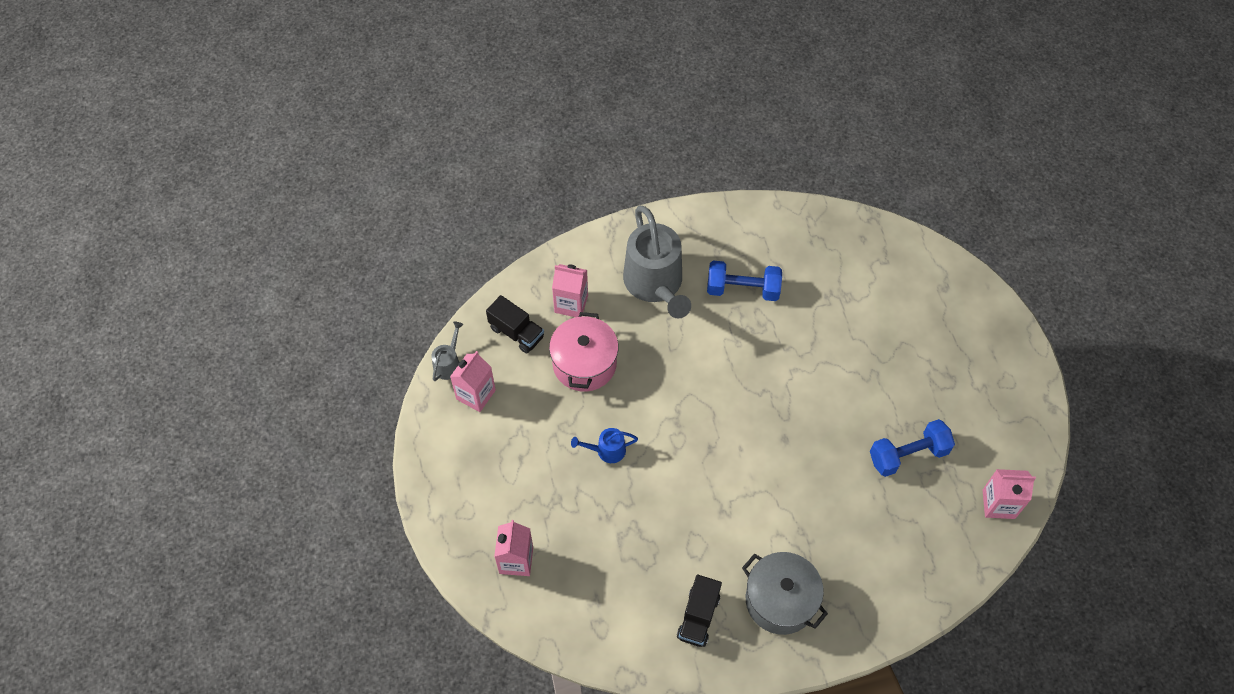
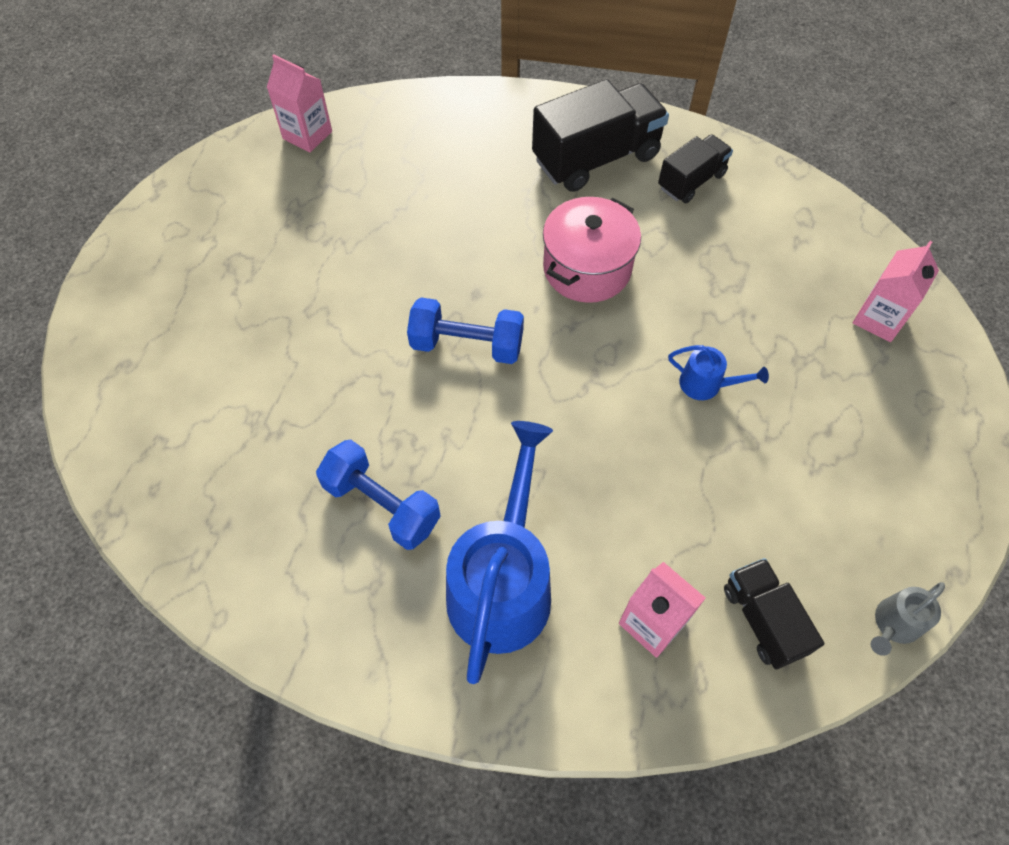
camera: 150 degrees left, 0 degrees up
pink carton [450,351,496,412] -> none
pink pot [549,312,619,392] -> pink pot moved to [543,197,641,303]
grey watering can [623,206,691,319] -> blue watering can [446,421,553,684]
grey pot [742,552,828,635] -> black truck [532,79,669,192]
blue dumbbell [870,419,955,477] -> blue dumbbell moved to [407,297,524,364]

